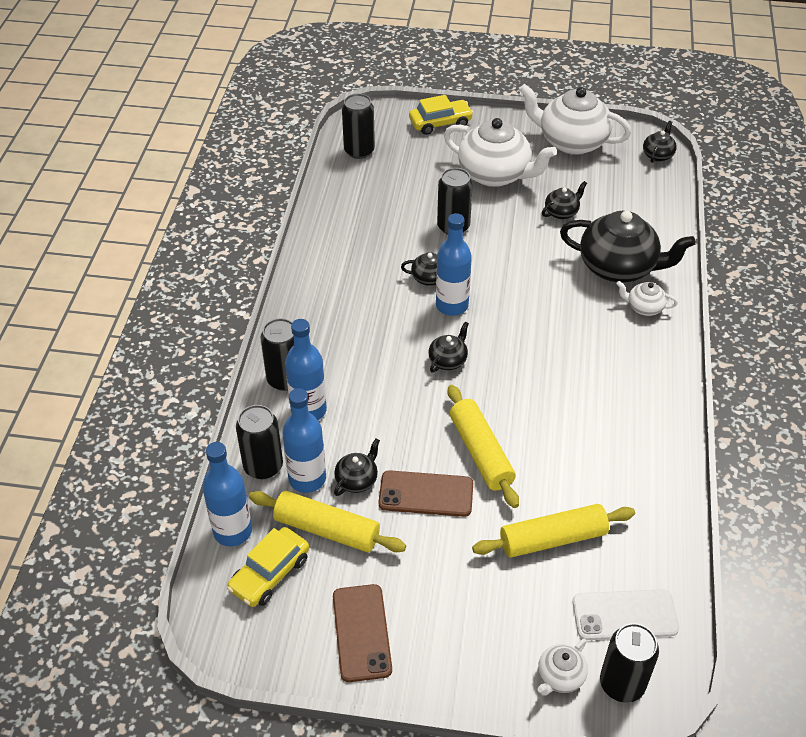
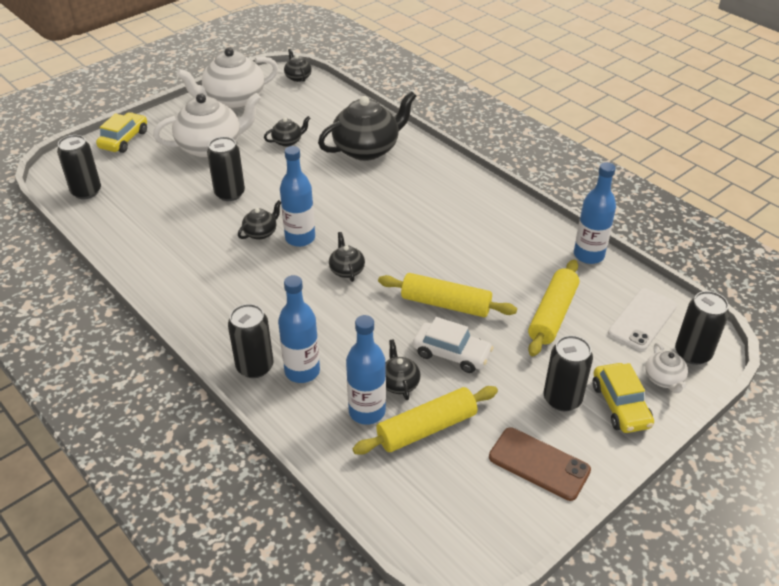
camera: 50 degrees left, 5 degrees down
blue bottle [202,442,252,546] -> blue bottle moved to [574,162,616,264]
yellow car [227,527,309,607] -> yellow car moved to [592,363,654,433]
black can [236,405,283,479] -> black can moved to [544,335,593,411]
brown phone [378,470,473,517] -> white car [413,317,494,373]
black teapot [542,181,587,219] -> black teapot turned 60 degrees clockwise [264,116,310,147]
white teapot [616,281,678,316] -> none

